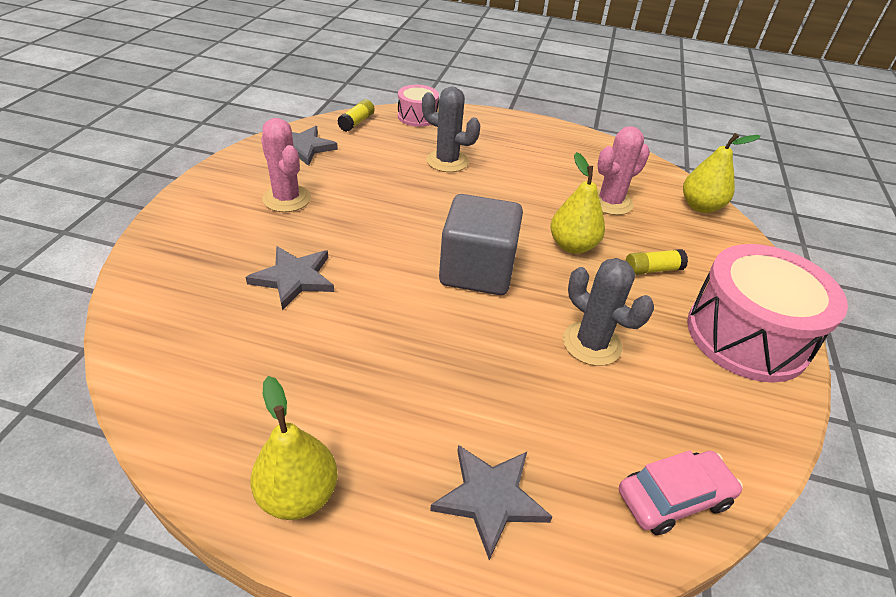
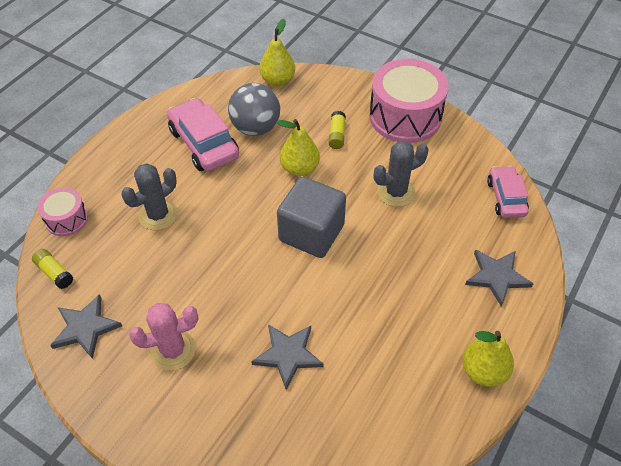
camera: 70 degrees left, 10 degrees up
pink cactus [597,126,650,215] -> grey ball [228,83,280,136]
none -> pink car [167,98,239,171]

